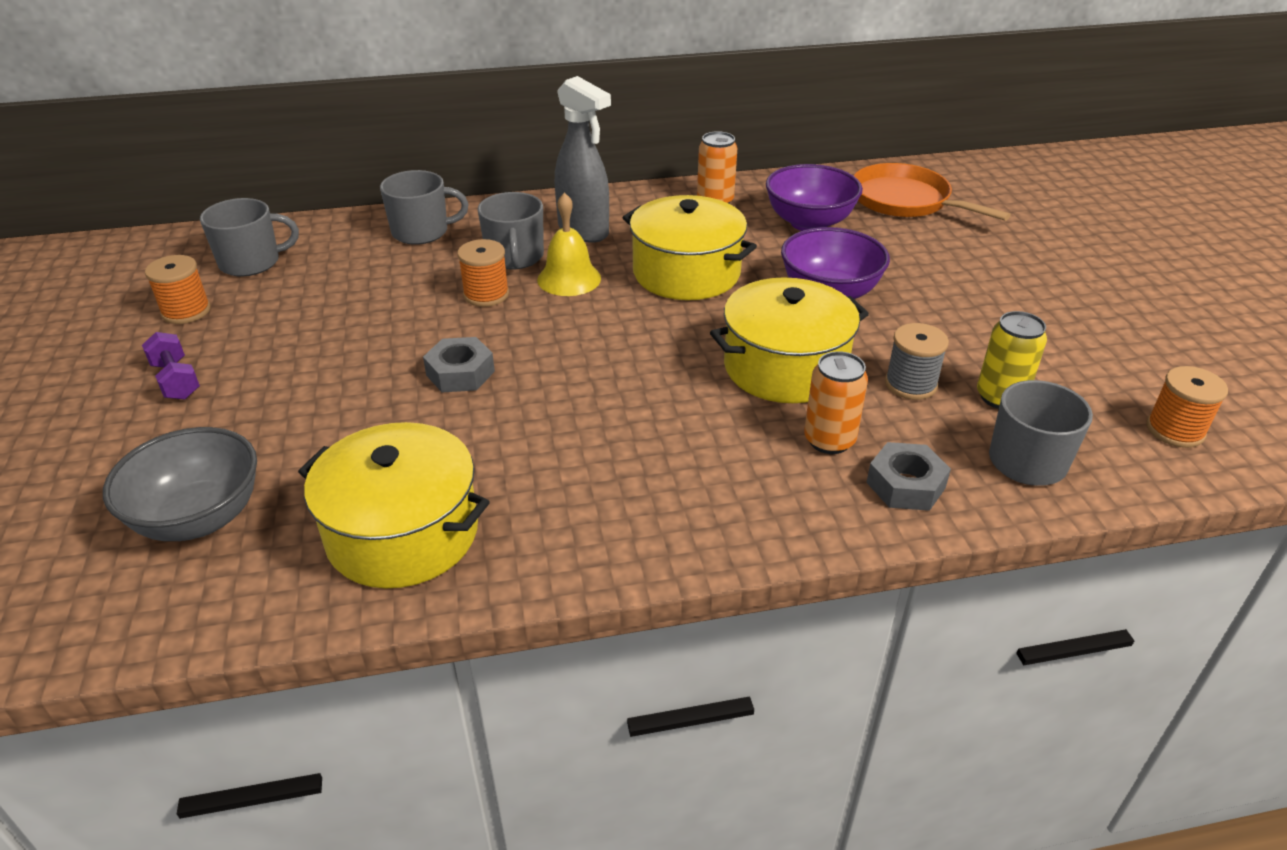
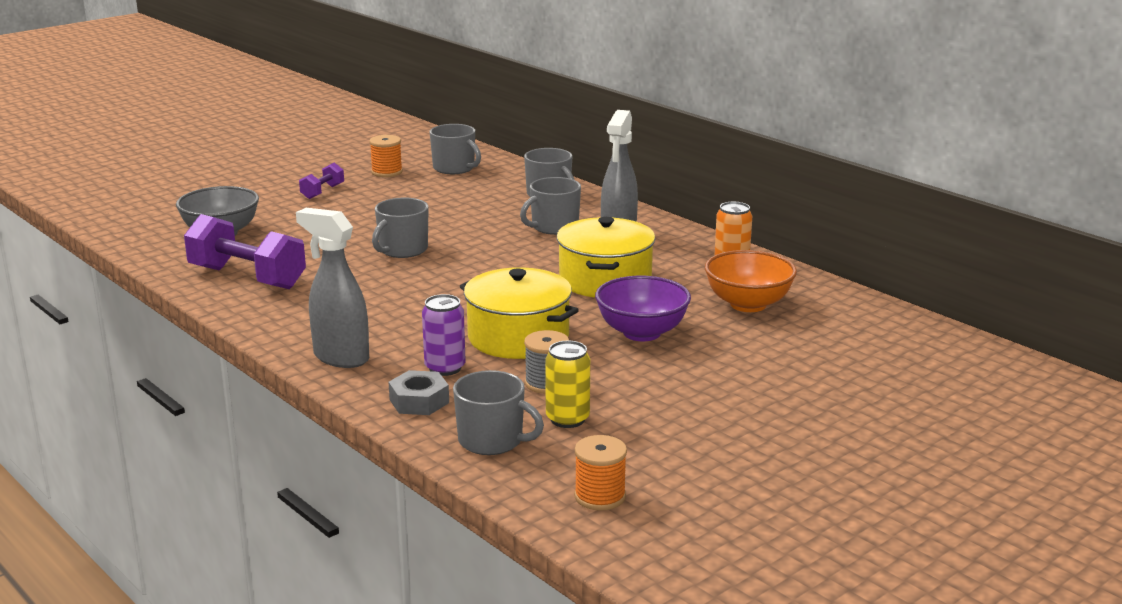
camera: 60 degrees right, 15 degrees down
yellow pot [298,422,490,588] -> purple dumbbell [184,214,306,289]
grey nut [423,337,495,392] -> grey mug [372,198,429,258]
orange spool [457,239,509,307] -> none
yellow bell [537,193,601,296] -> none
purple bowl [766,164,863,231] -> orange bowl [705,250,797,312]
orange can [804,351,868,454] -> purple can [422,294,466,376]
orange pan [853,163,1011,221] -> none
none -> grey spray bottle [296,208,369,368]

